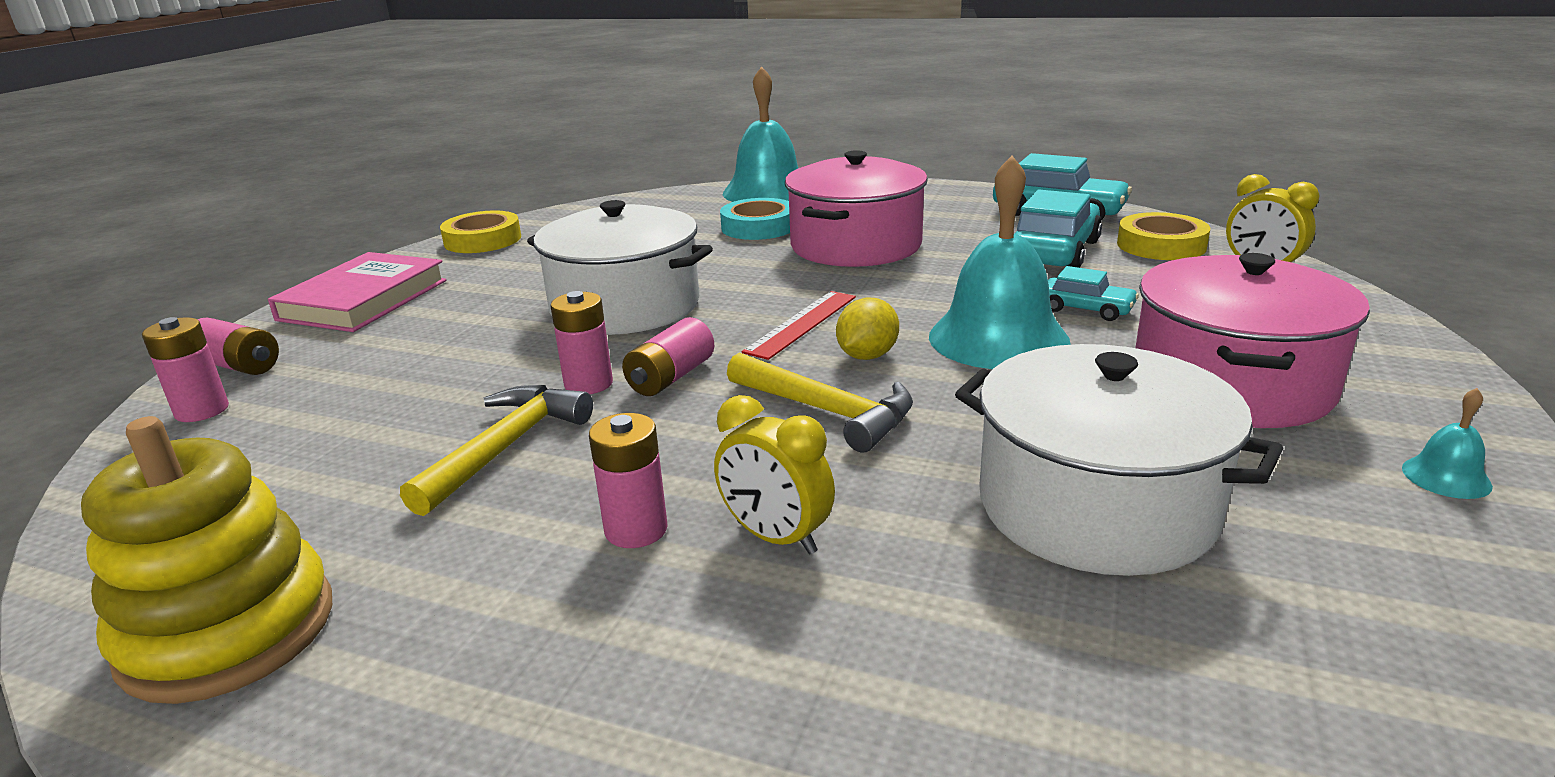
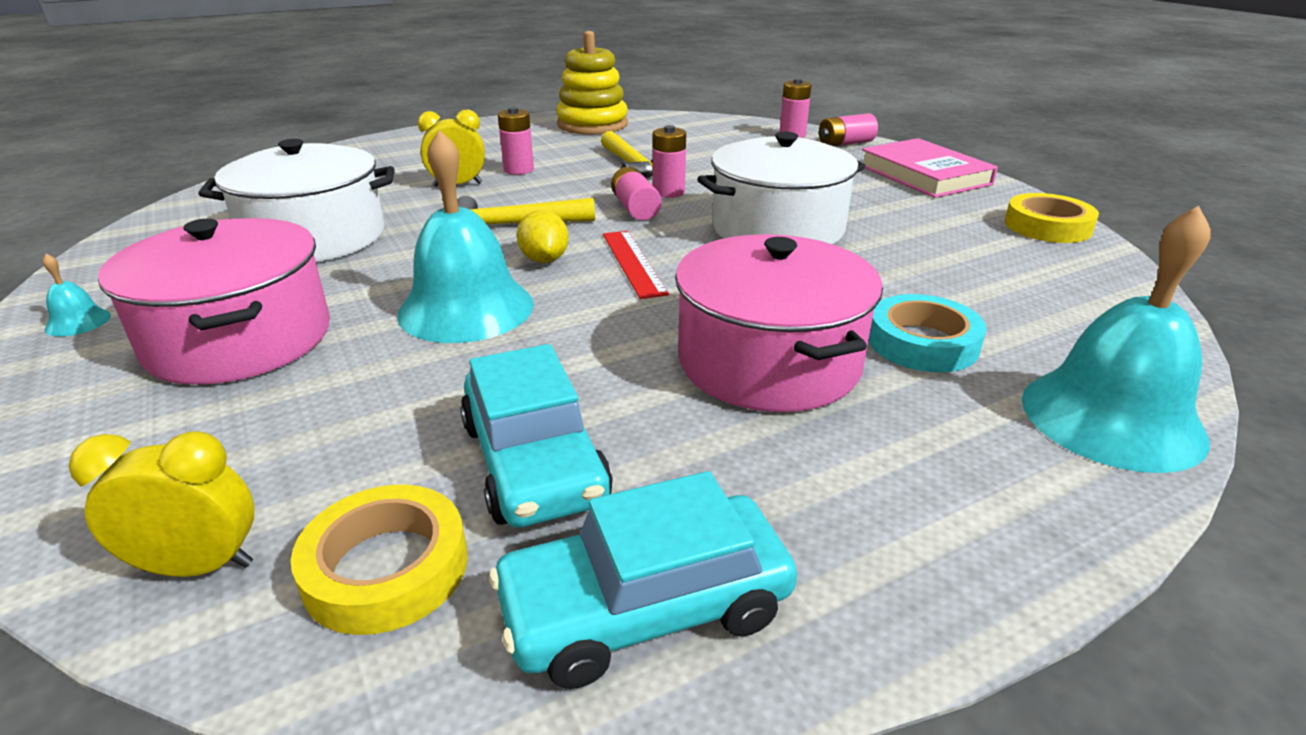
camera: 130 degrees right, 5 degrees up
turquoise car [1048,266,1139,321] -> none

